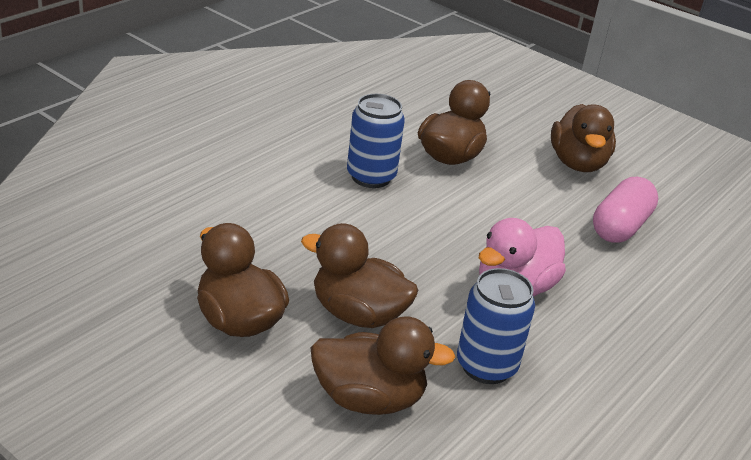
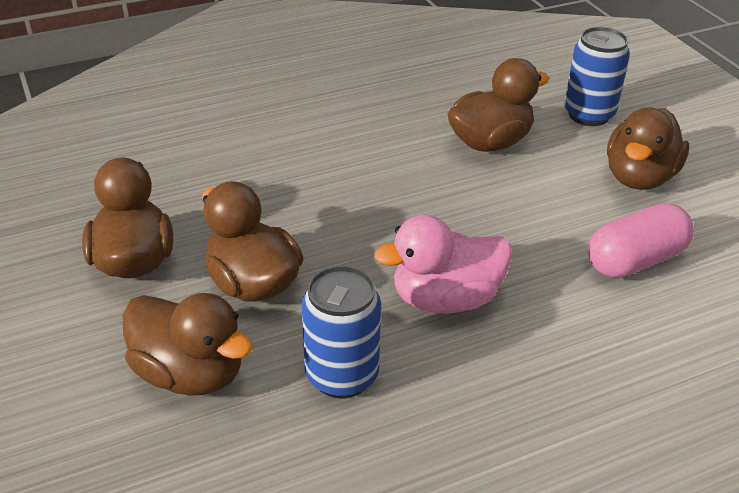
camera: 30 degrees right, 5 degrees up
blue can [347,94,405,188] -> blue can moved to [564,27,630,126]

